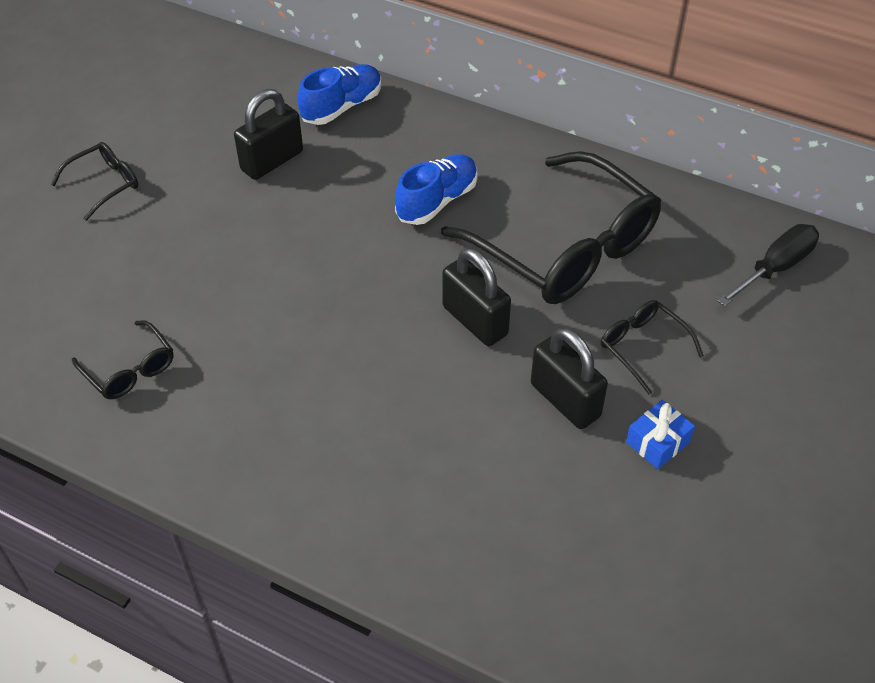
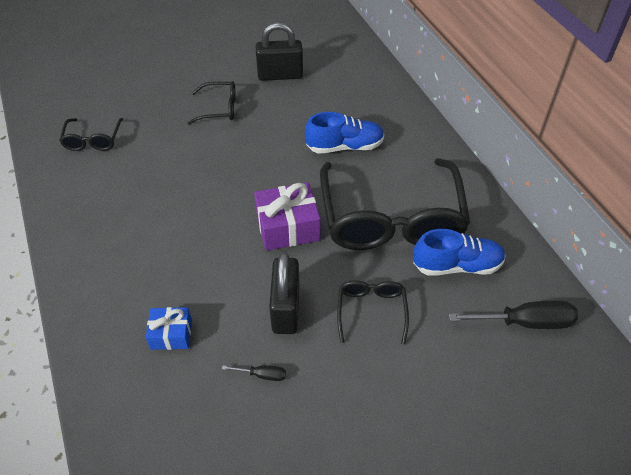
camera: 40 degrees right, 0 degrees up
black glasses [51,142,138,221] -> black glasses moved to [187,81,236,125]
blue shoe [298,64,382,125] -> blue shoe moved to [413,229,506,276]
black padlock [442,248,511,346] -> purple gift [254,183,321,251]
blue gift [626,400,695,469] -> blue gift moved to [146,307,192,350]
none -> black screwdriver [222,365,286,381]

